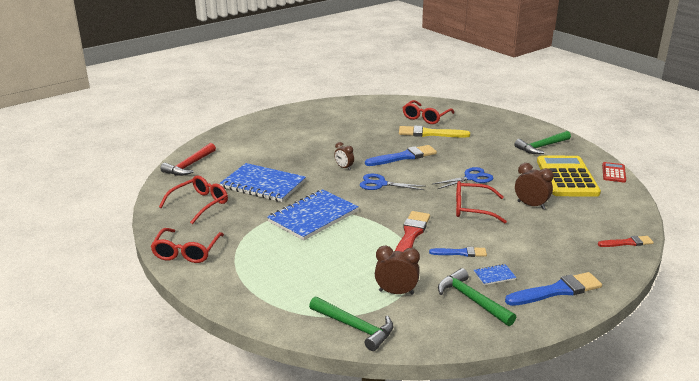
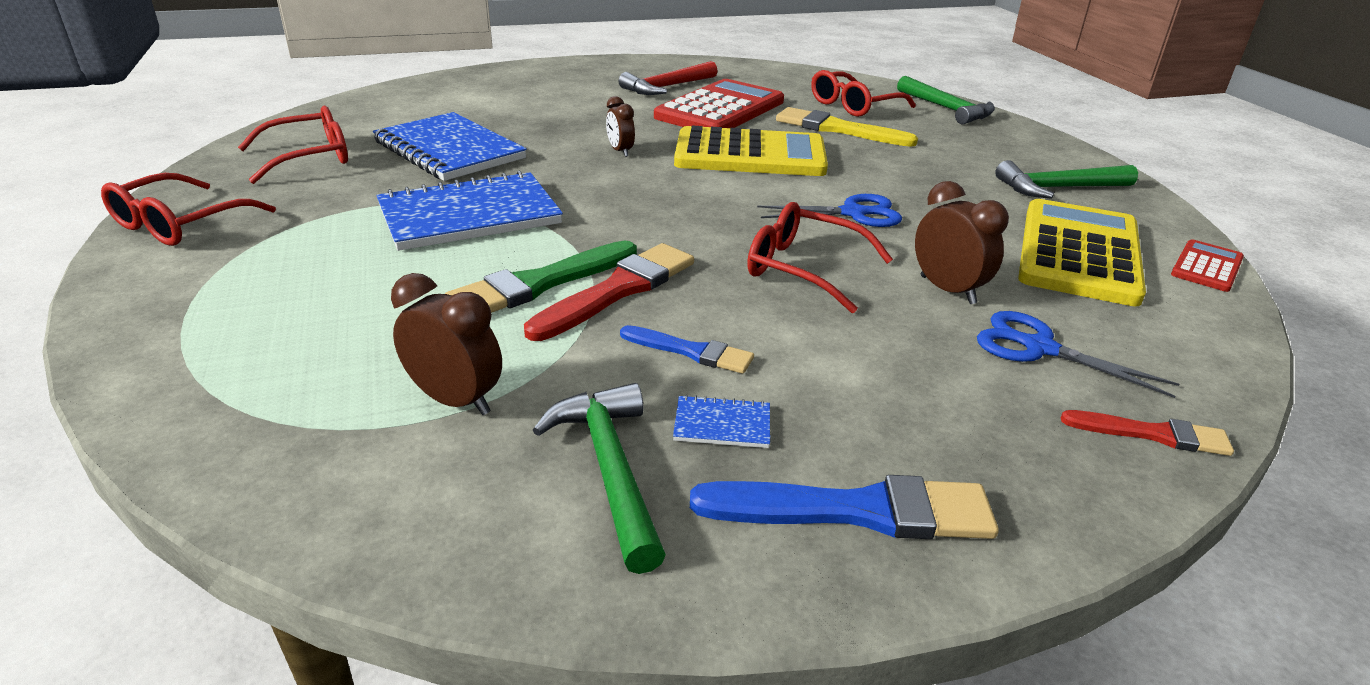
camera: 20 degrees right, 5 degrees up
red hammer [160,143,216,176] -> red hammer moved to [619,61,717,95]
green hammer [309,297,394,351] -> green hammer moved to [897,76,995,124]
blue scissors [360,174,424,190] -> blue scissors moved to [977,311,1179,398]
blue brush [365,145,437,166] -> yellow calculator [674,126,828,176]
none -> green brush [445,240,637,313]
none -> red calculator [654,79,784,128]

